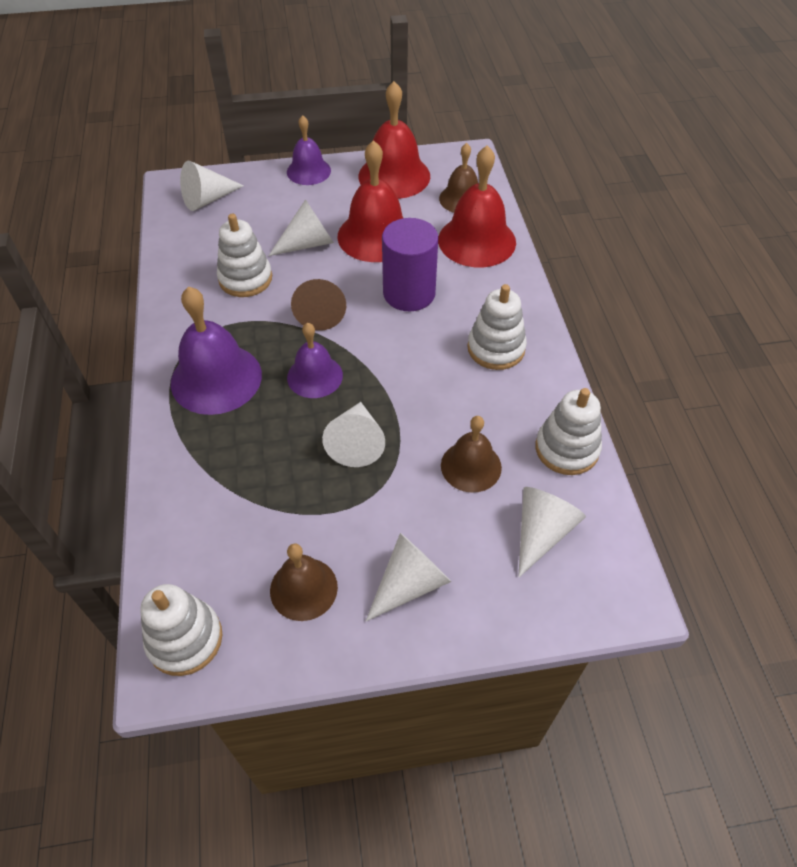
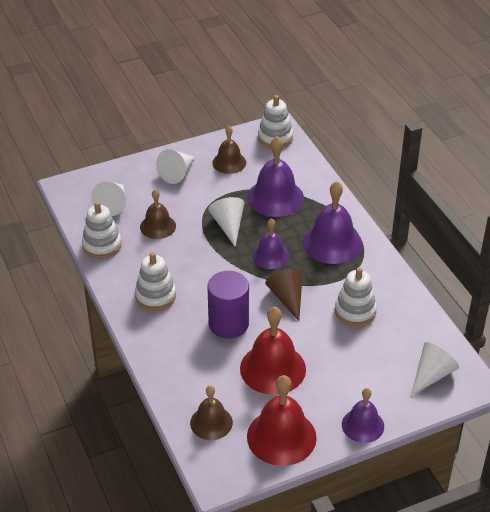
camera: 165 degrees right, 10 degrees down
white cone [269,199,334,256] -> none
red bell [438,145,516,267] -> none
none -> purple bell [247,136,304,217]

